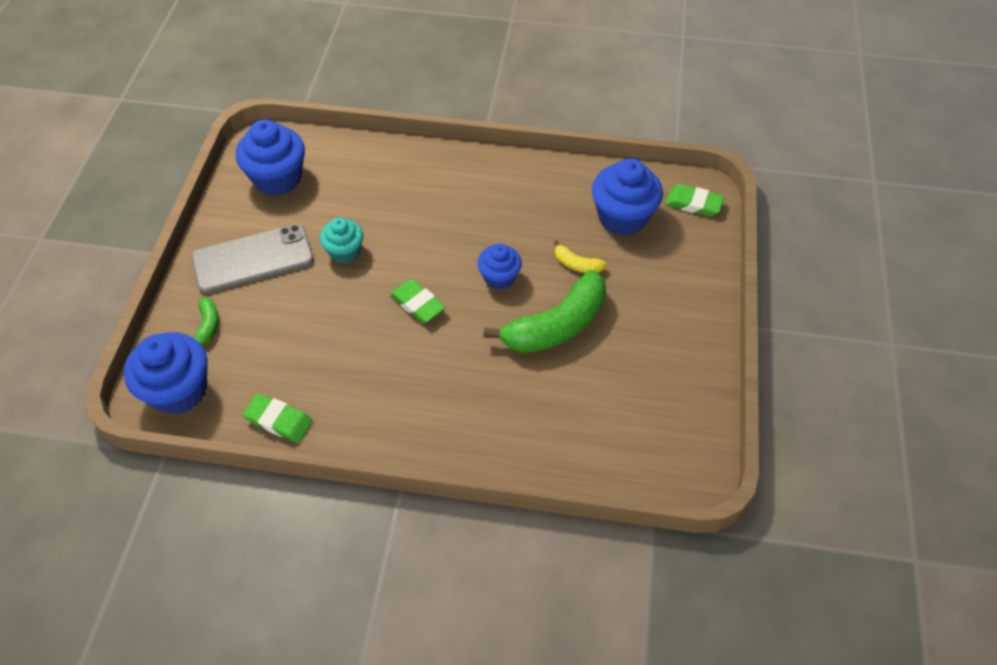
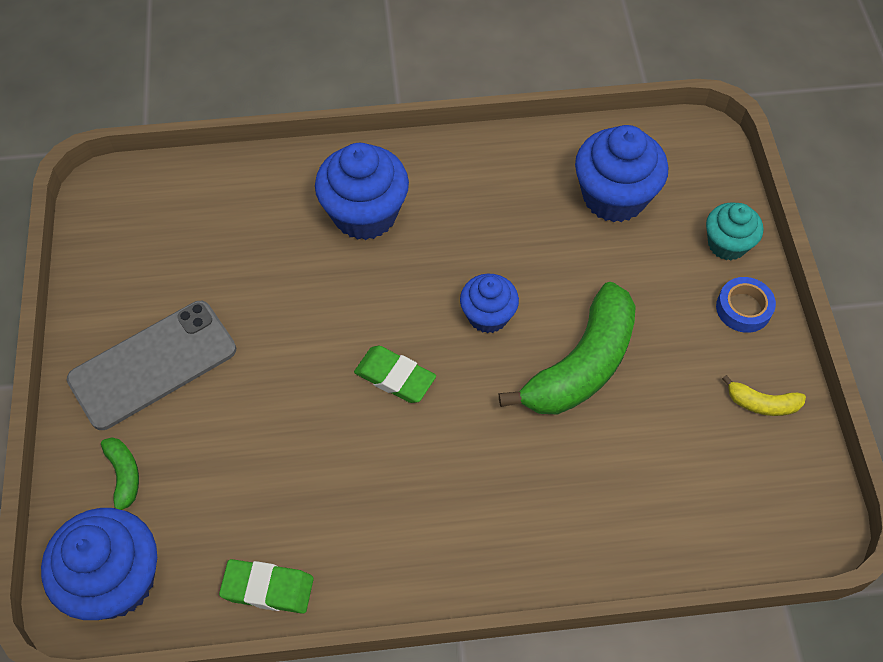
camera: 15 degrees left, 5 degrees up
blue cupcake [236,119,305,196] -> blue cupcake moved to [315,143,409,240]
turquoise cupcake [320,217,363,264] -> turquoise cupcake moved to [706,202,763,260]
yellow banana [554,240,607,273] -> yellow banana moved to [722,375,806,416]
green eraser [665,184,724,216] -> none
none -> blue tape [716,277,776,333]

